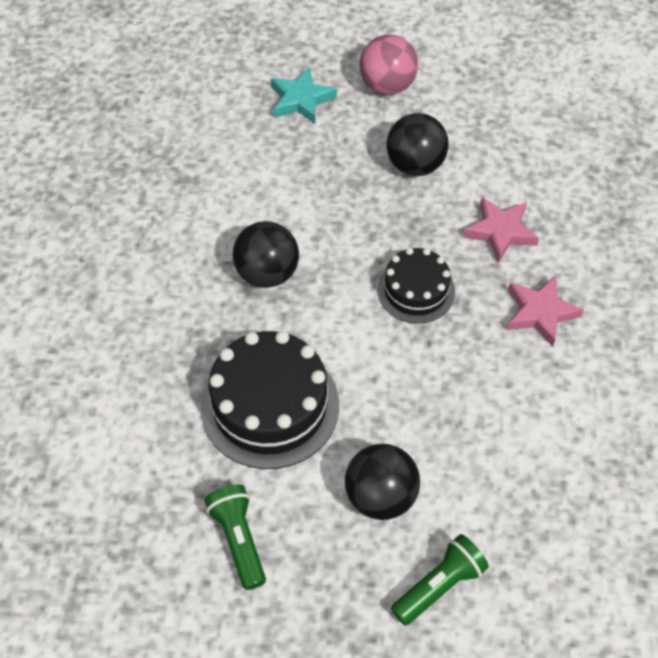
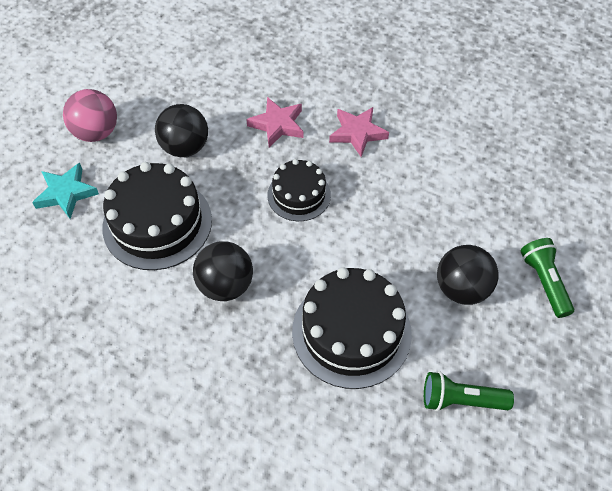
camera: 65 degrees left, 0 degrees up
none -> black cake [102,162,212,270]

